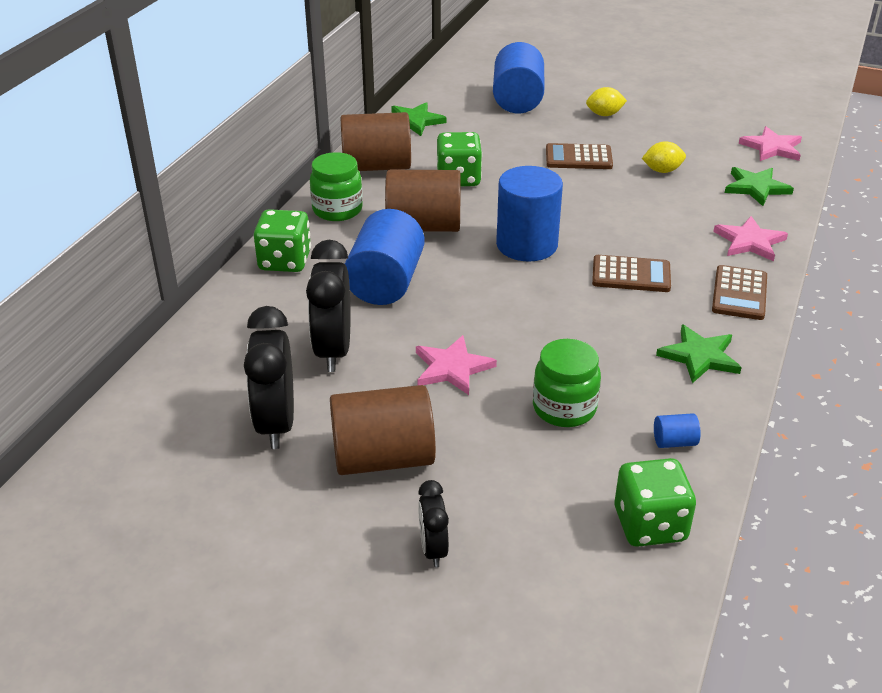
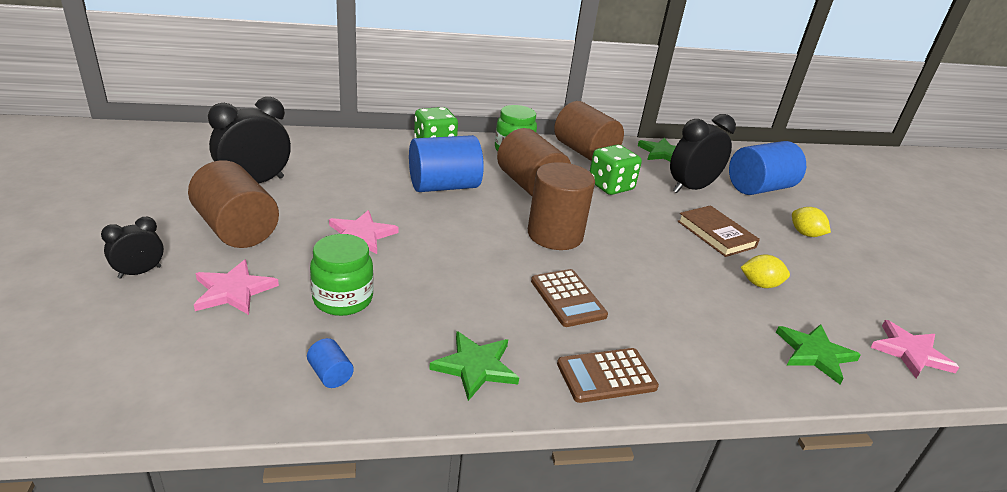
camera: 55 degrees right, 5 degrees down
black clock [306,240,350,372] -> black clock moved to [670,114,736,193]
blue cylinder [496,166,563,262] -> brown cylinder [528,162,595,250]
brown calculator [546,143,613,169] -> brown book [678,205,760,257]
green dice [614,458,696,547] -> none
yellow lemon [642,141,686,173] -> yellow lemon turned 45 degrees counterclockwise [741,254,790,288]
pink star [713,216,788,261] -> pink star moved to [194,259,279,315]

